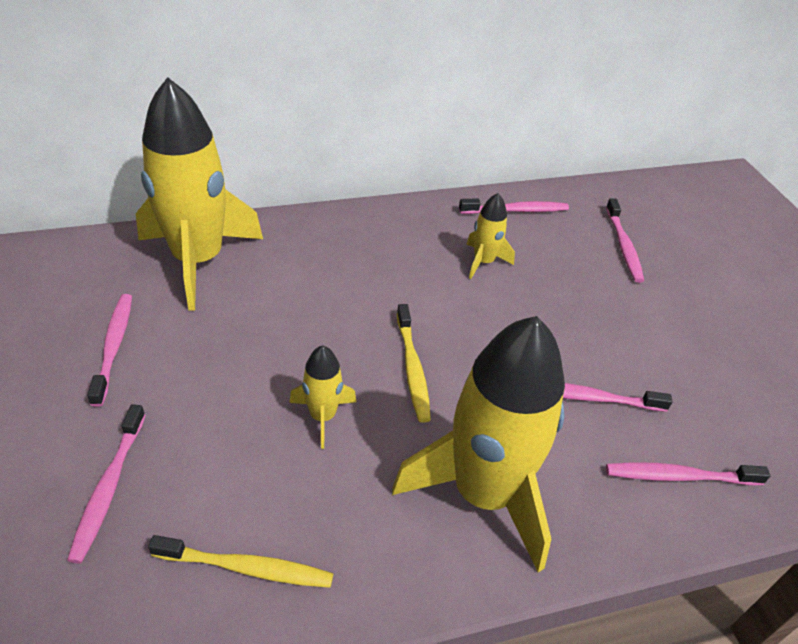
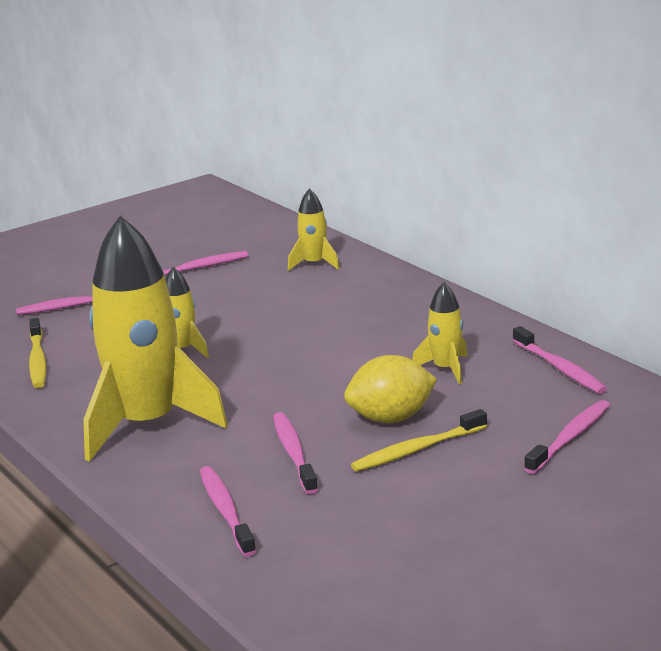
camera: 75 degrees right, 20 degrees down
yellow rocket [136,77,263,311] -> yellow rocket [288,188,340,271], size x0.45
yellow toothbrush [397,304,431,423] -> yellow toothbrush moved to [351,409,487,472]
pink toothbrush [606,198,644,283] -> pink toothbrush turned 150 degrees clockwise [524,400,610,474]
none -> yellow lemon [344,355,437,423]

